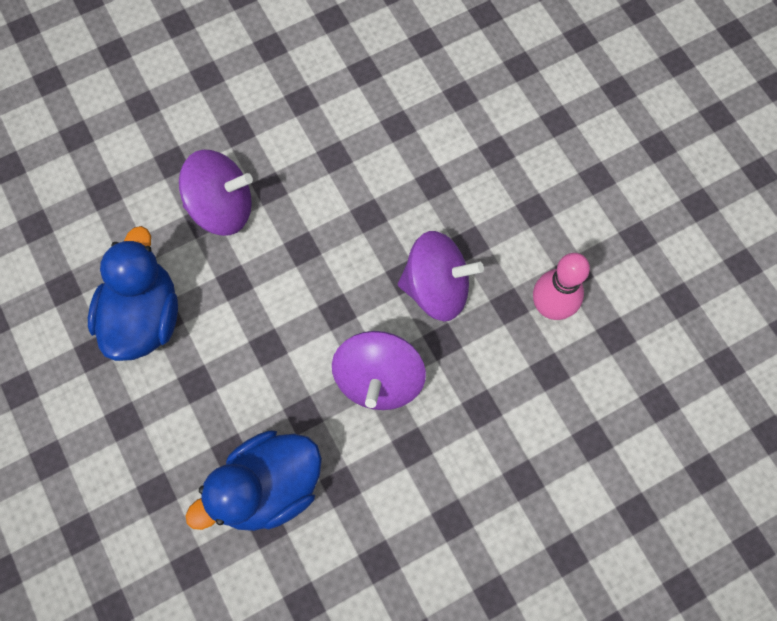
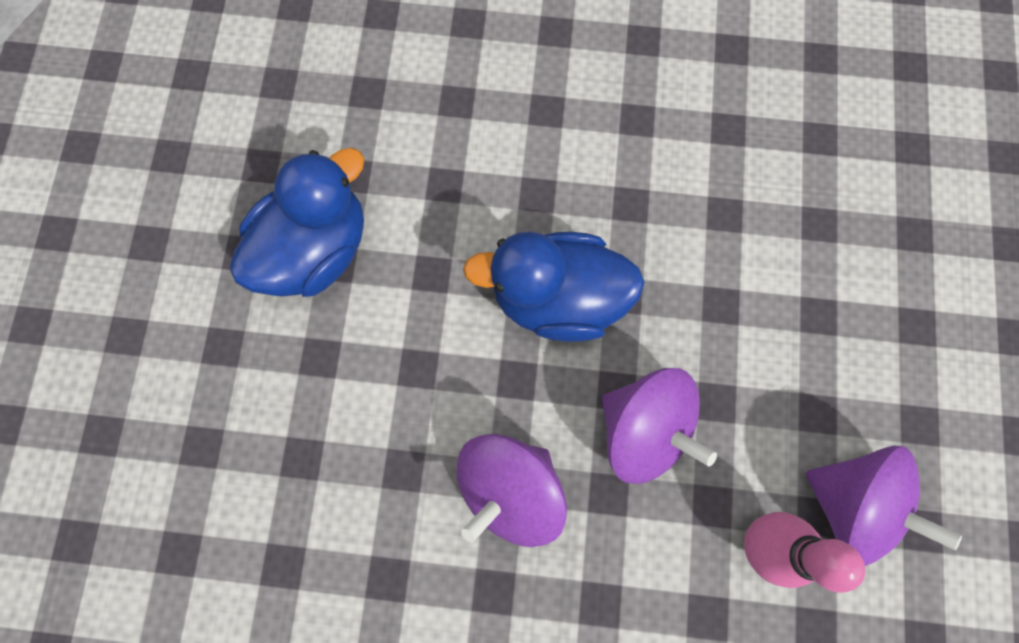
camera: 35 degrees right, 5 degrees up
purple spinning top [179,150,253,236] -> purple spinning top moved to [806,446,962,566]
blue duck [186,430,322,531] -> blue duck moved to [463,231,645,342]

